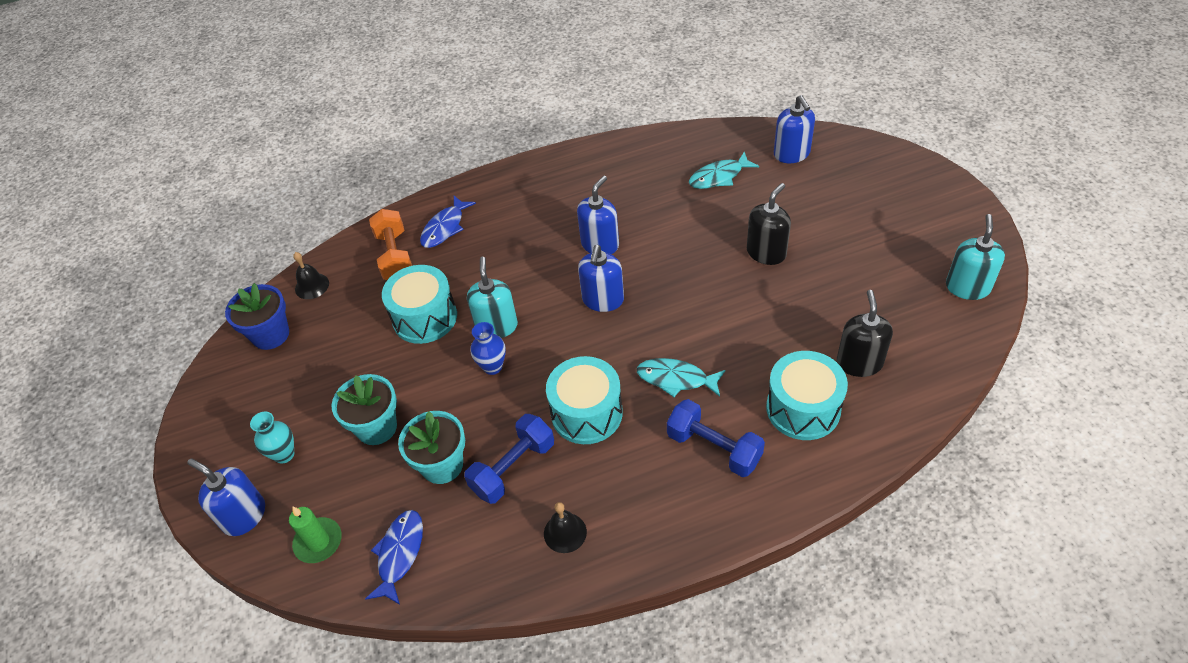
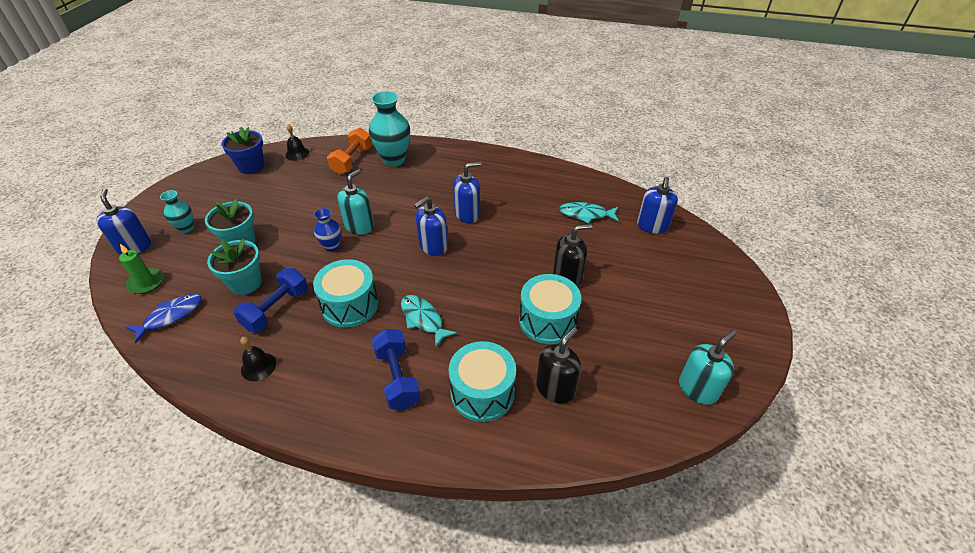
camera: 30 degrees right, 5 degrees down
turquoise drum [382,265,457,344] -> turquoise drum moved to [519,274,581,344]
blue fish [420,196,476,248] -> turquoise vase [369,91,410,166]
blue dumbbell [464,414,554,504] -> blue dumbbell turned 45 degrees counterclockwise [234,268,308,333]

